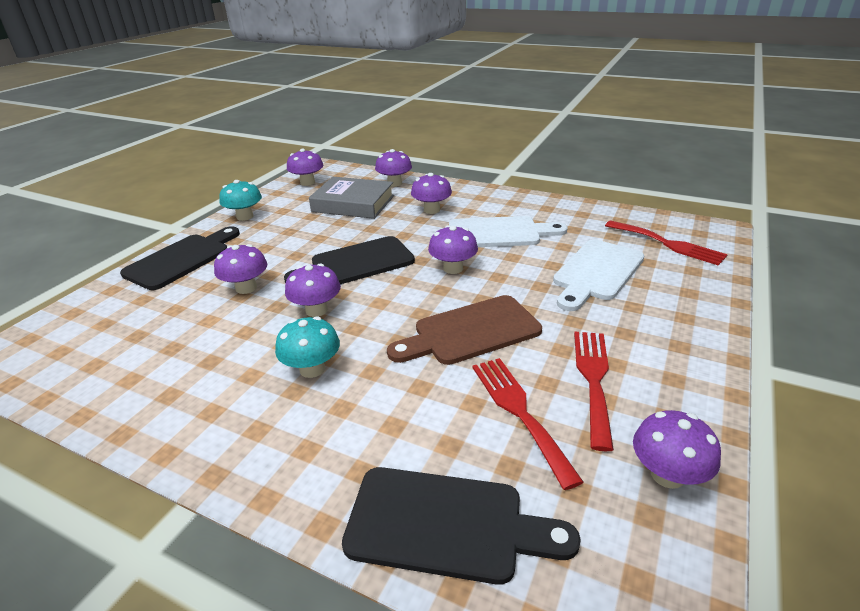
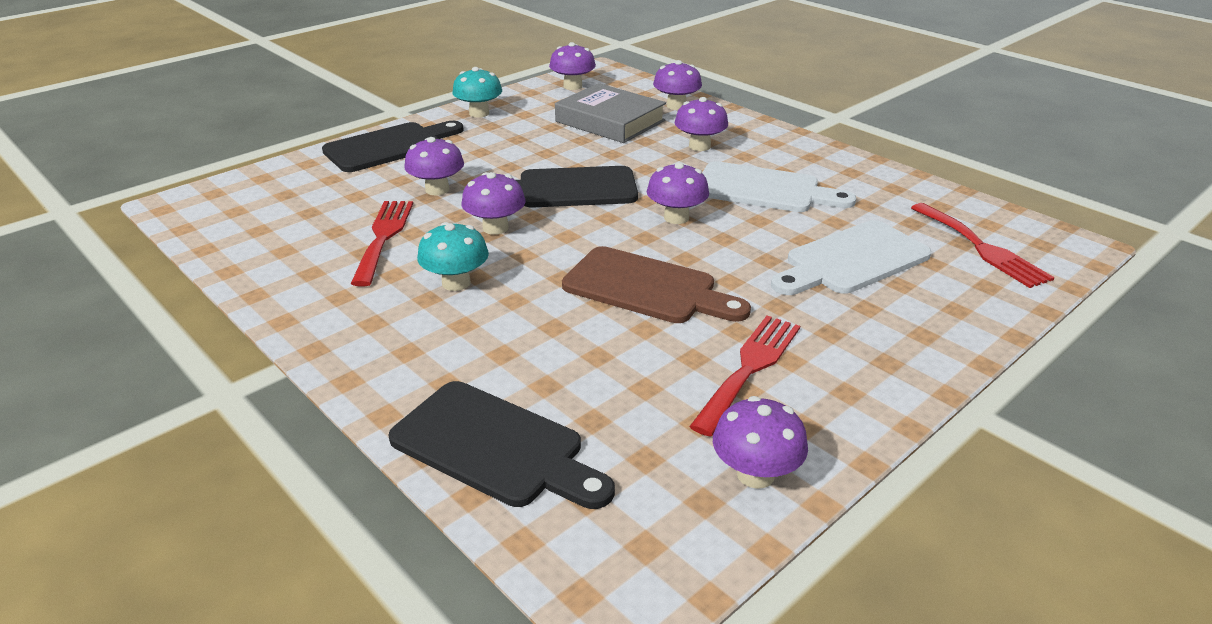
camera: 20 degrees right, 0 degrees up
brown cutting board [387,295,542,365] -> brown cutting board turned 150 degrees counterclockwise [562,246,751,323]
red fork [472,358,584,490] -> red fork moved to [351,201,413,287]

